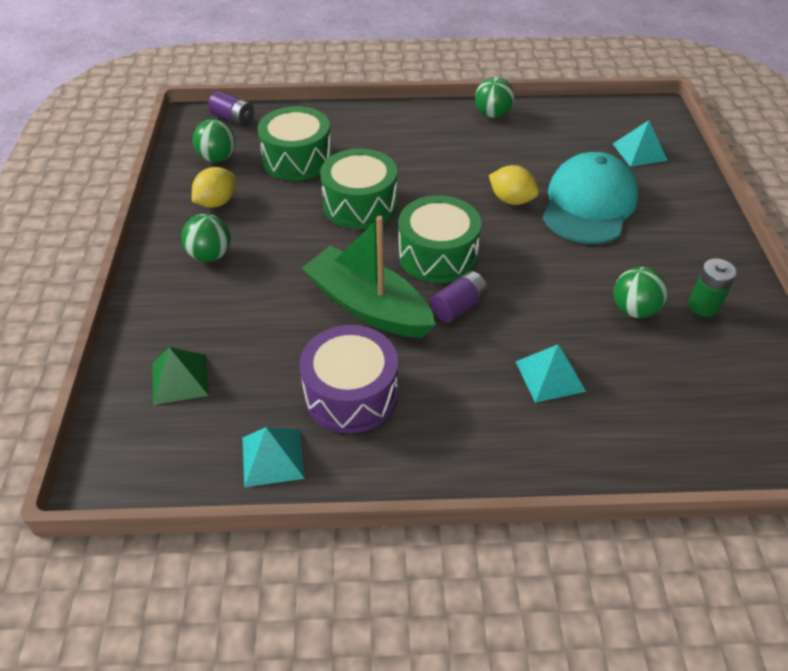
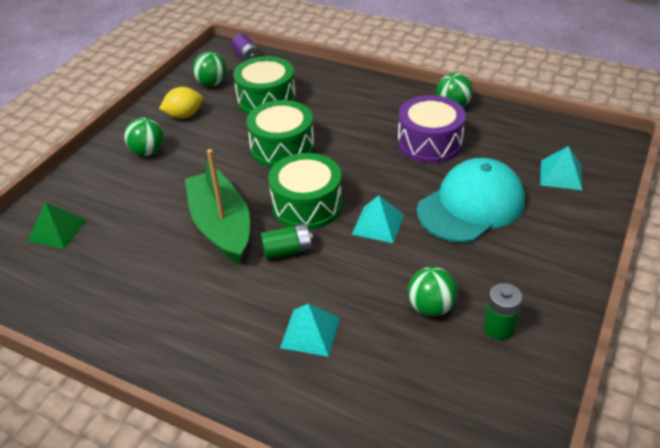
camera: 30 degrees right, 5 degrees down
turquoise pyramid [242,427,305,487] -> turquoise pyramid moved to [352,195,404,243]
purple drum [300,325,398,433] -> purple drum moved to [398,95,466,163]
purple battery [430,271,488,323] -> green battery [261,224,313,260]
yellow lemon [489,165,539,205] -> none

